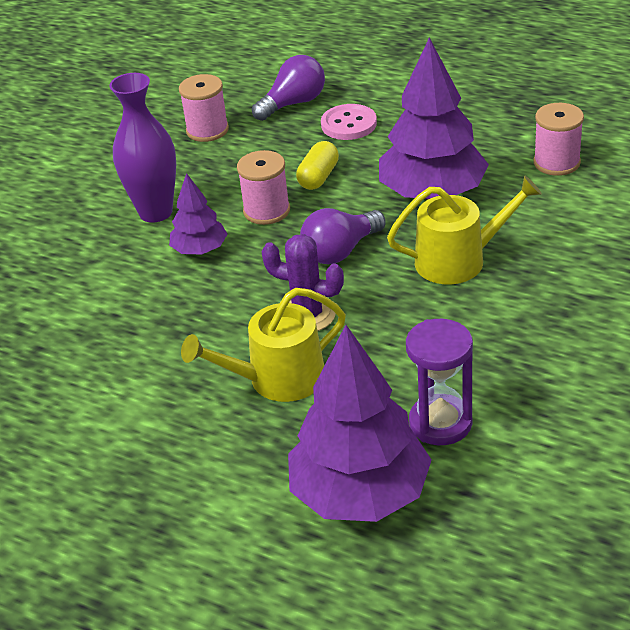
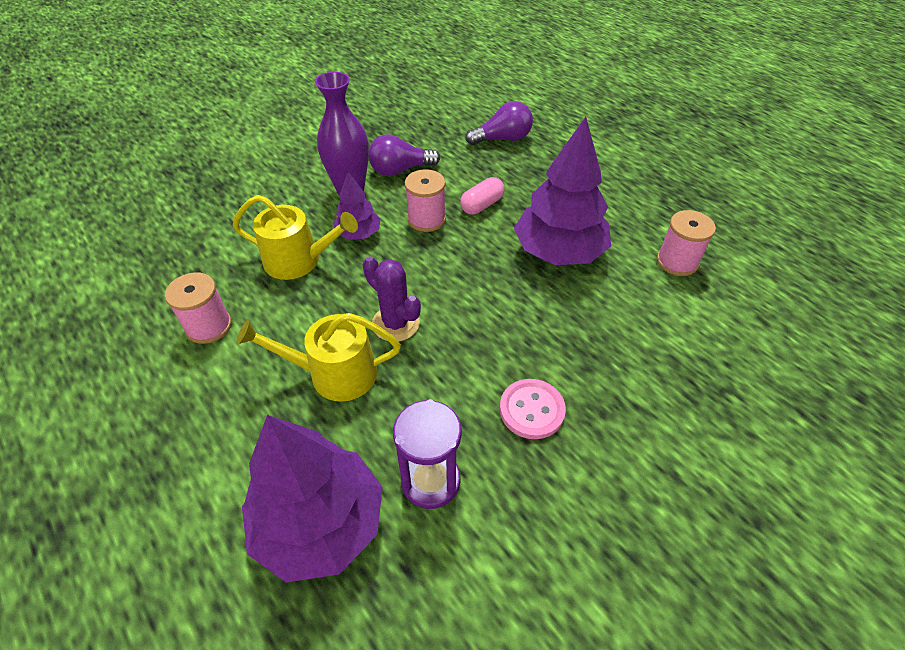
camera: 20 degrees right, 10 degrees up
pink spool [179,74,229,142] -> pink spool moved to [165,272,232,344]
yellow capsule [296,141,339,190] -> pink capsule [460,177,504,215]
purple light bulb [300,208,386,264] -> purple light bulb moved to [369,135,440,176]
pink button [321,104,377,140] -> pink button moved to [500,379,566,439]
yellow watering can [387,175,542,284] -> yellow watering can moved to [233,195,358,280]

